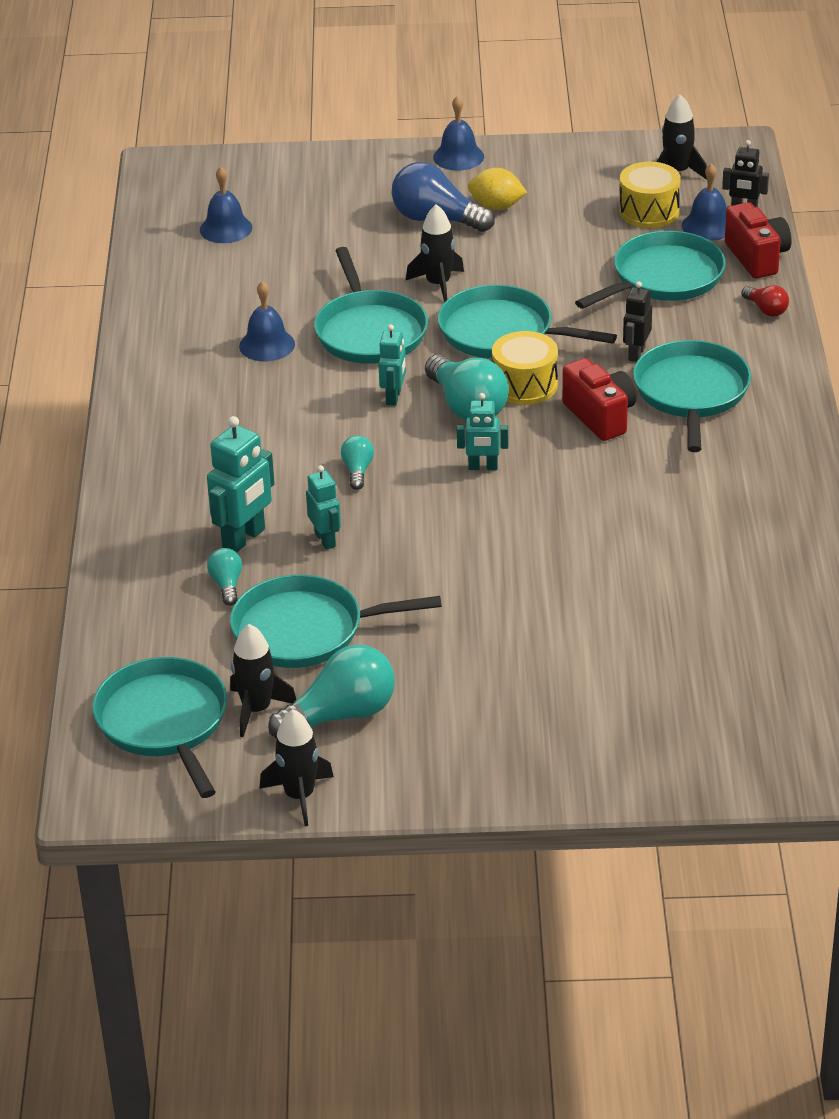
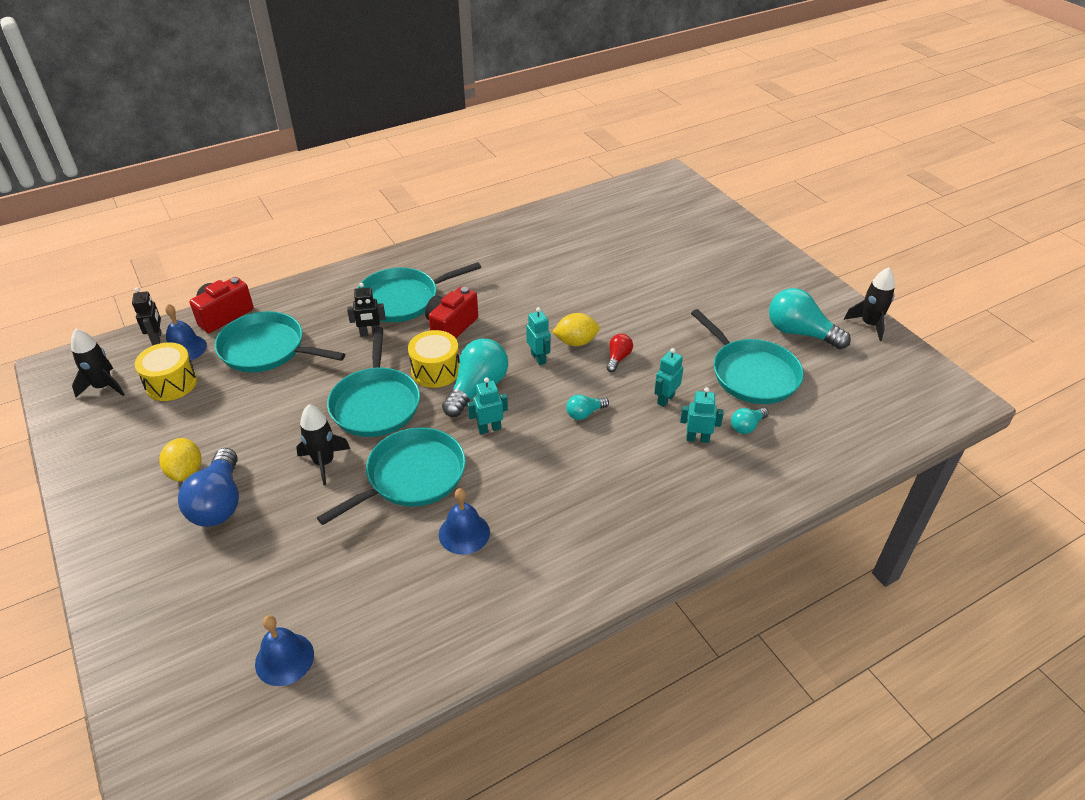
camera: 120 degrees left, 5 degrees up
turquoise pan [92,657,227,798] -> none
turquoise robot [207,416,274,553] -> turquoise robot [680,387,724,443], size x0.62
black rocket [230,624,296,737] -> none
blue bell [433,96,484,171] -> none
red light bulb [742,285,789,317] -> red light bulb moved to [606,334,633,372]
none -> yellow lemon [552,313,600,346]

